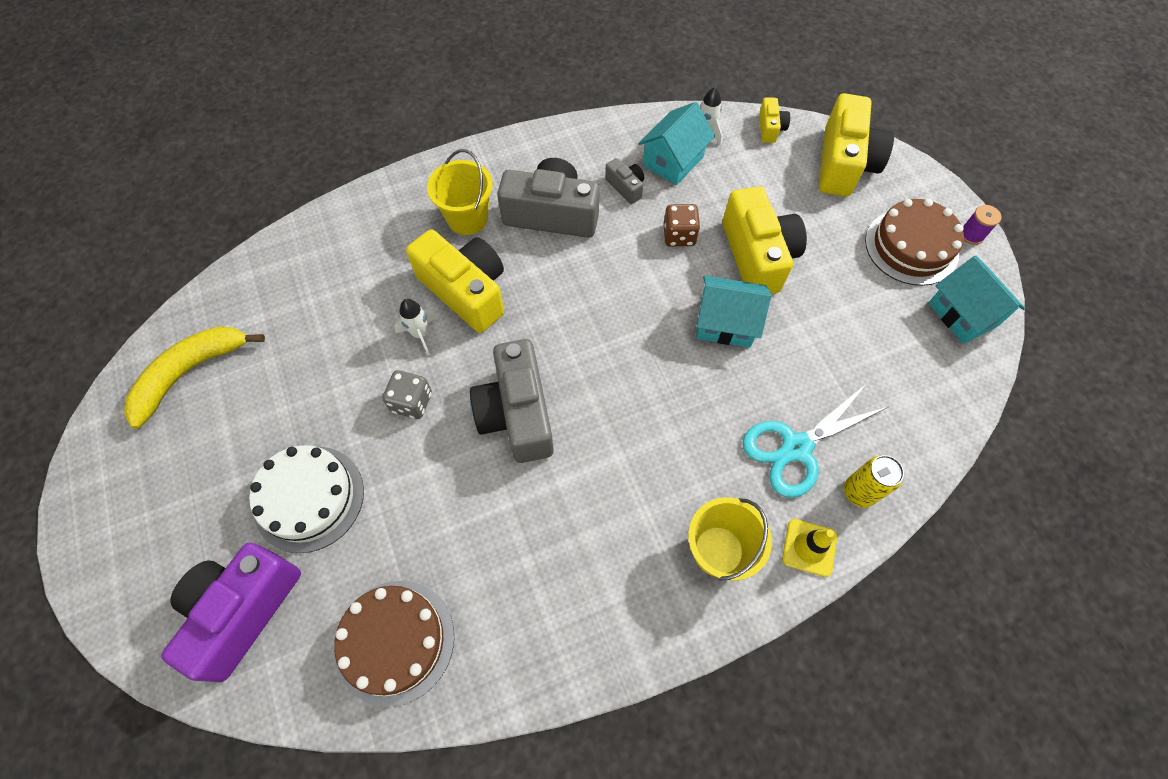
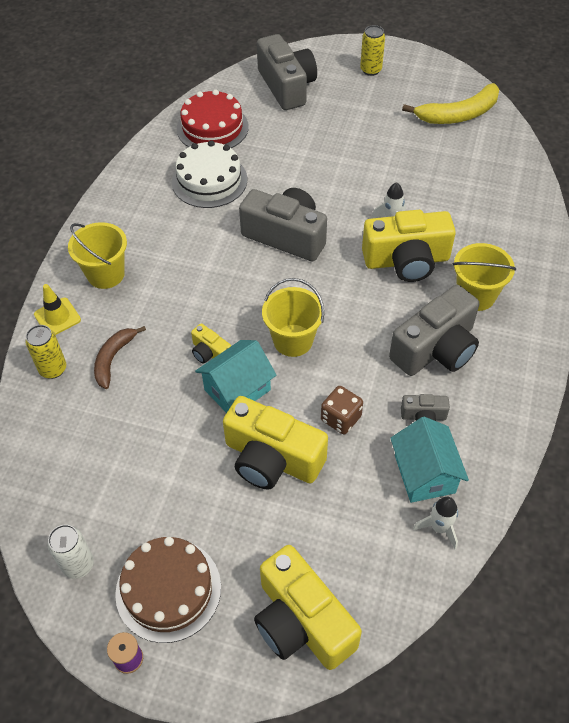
camera: 130 degrees right, 10 degrees down
yellow banana [124,326,265,429] -> yellow banana turned 75 degrees clockwise [402,83,499,124]
purple camera [161,543,301,682] -> grey camera [257,34,317,110]
white cake [249,445,364,553] -> white cake moved to [172,140,247,208]
brown cake [334,581,454,707] -> red cake [177,90,249,148]
grey dice [382,370,432,419] -> none
turquoise scissors [742,385,888,498] -> brown banana [94,326,146,389]
yellow camera [759,97,790,143] -> yellow camera moved to [191,323,231,364]
turquoise house [928,255,1026,344] -> white can [48,524,94,579]
none -> yellow bucket [262,278,324,357]
none -> yellow can [360,25,385,76]

